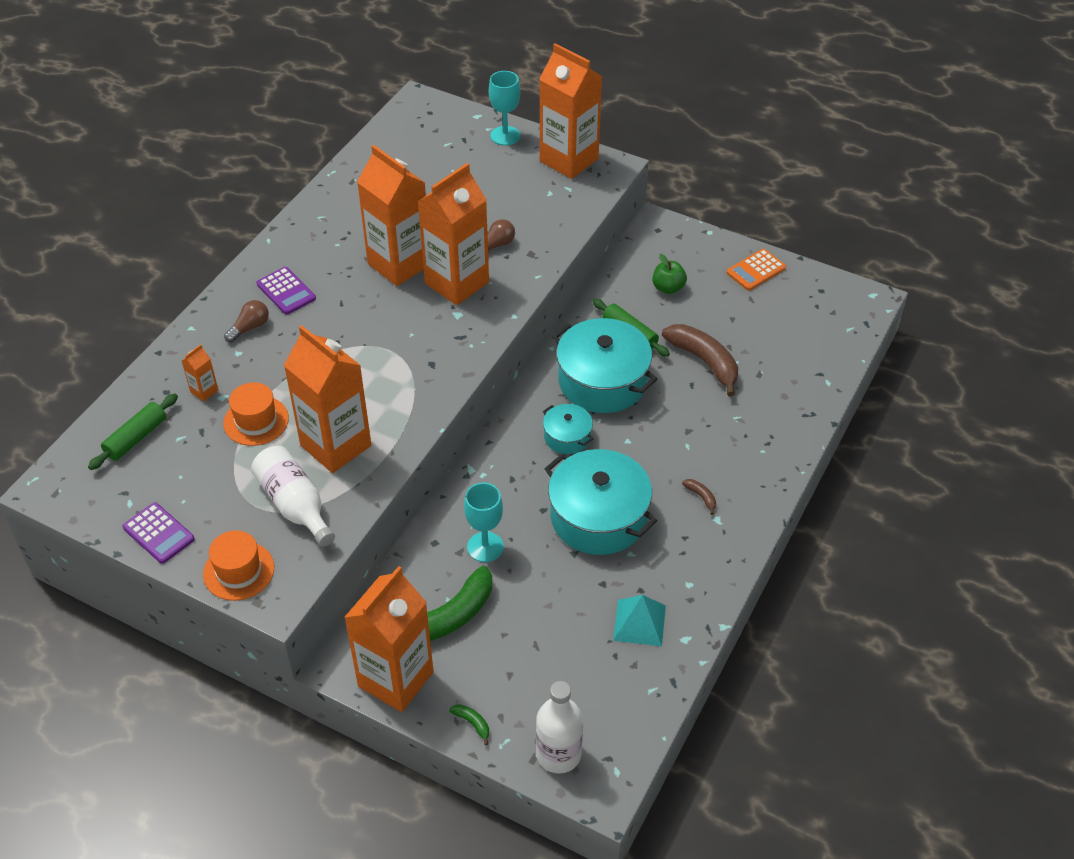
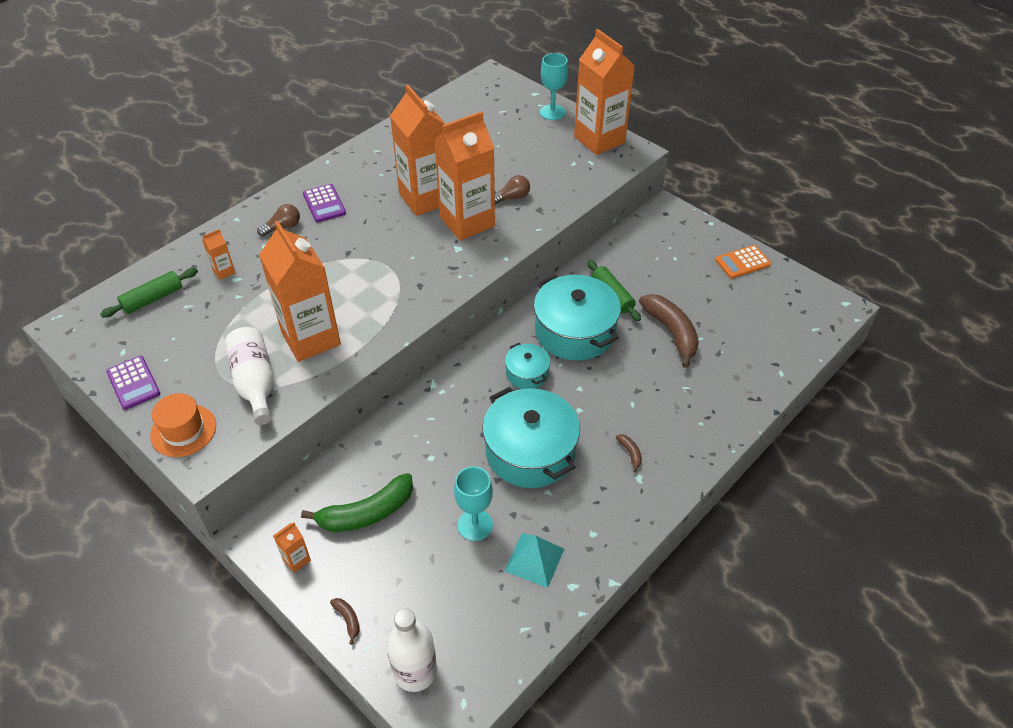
camera: 15 degrees right, 0 degrees up
orange hat [223,382,289,446] -> none
orange carton [344,566,434,712] -> orange carton [273,522,311,573], size x0.40
green banana [449,704,489,745] -> brown banana [330,598,360,645]
turquoise goblet [464,483,504,562] -> turquoise goblet moved to [454,466,493,541]
green apple [653,254,687,294] -> none

